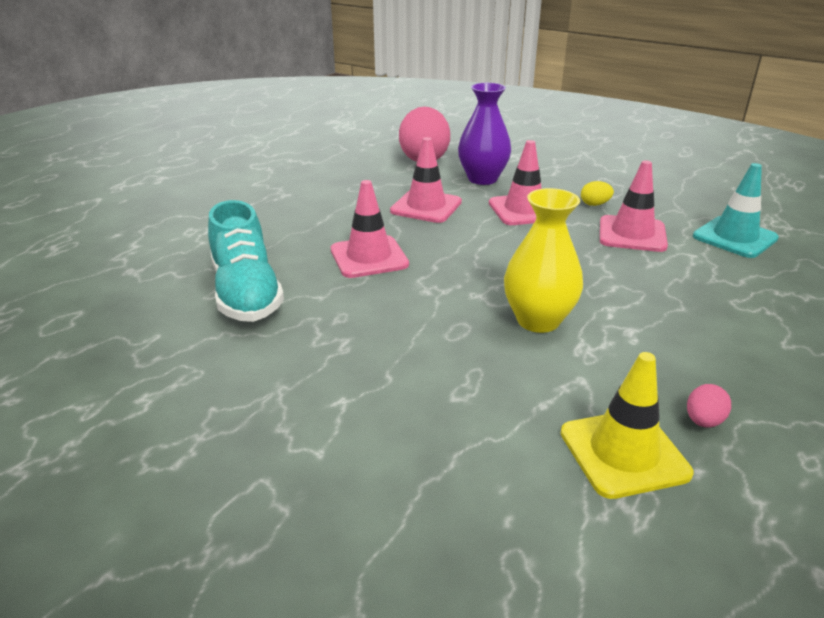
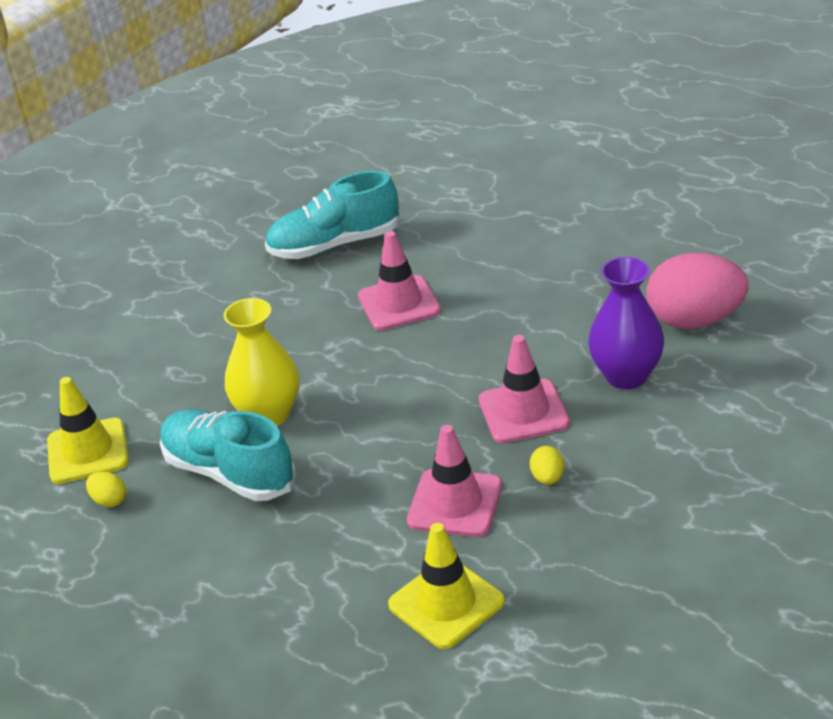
camera: 95 degrees right, 5 degrees up
pink traffic cone [390,137,462,223] -> none
pink egg [687,384,731,427] -> yellow egg [86,471,126,507]
turquoise traffic cone [693,163,779,258] -> yellow traffic cone [388,523,505,649]
none -> turquoise shoe [160,410,296,501]

